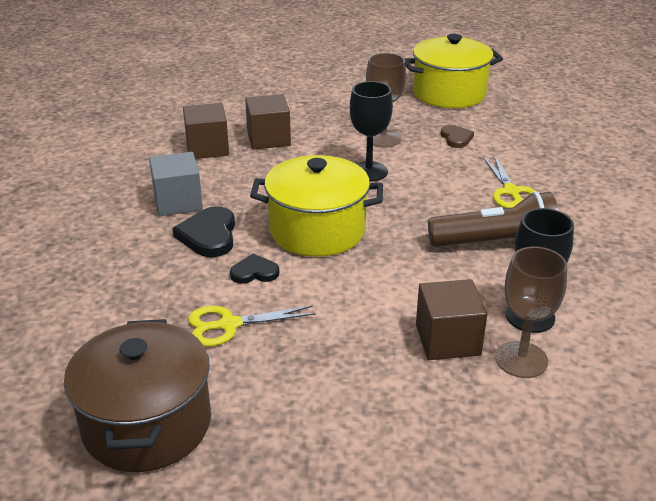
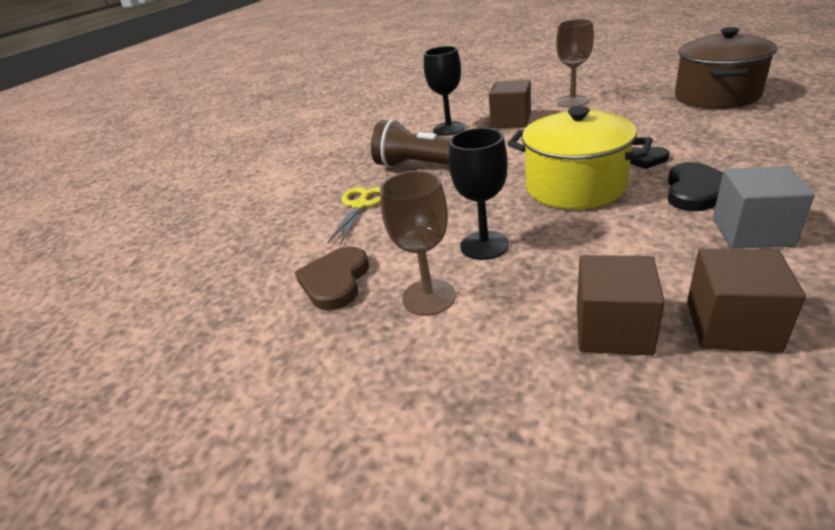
camera: 150 degrees left, 0 degrees up
yellow scissors [188,305,316,347] -> none
yellow pot [404,34,503,108] -> none
brown heart [441,125,474,148] -> brown heart [295,247,369,310], size x1.61
brown goblet [495,247,567,378] -> brown goblet moved to [556,19,594,107]

